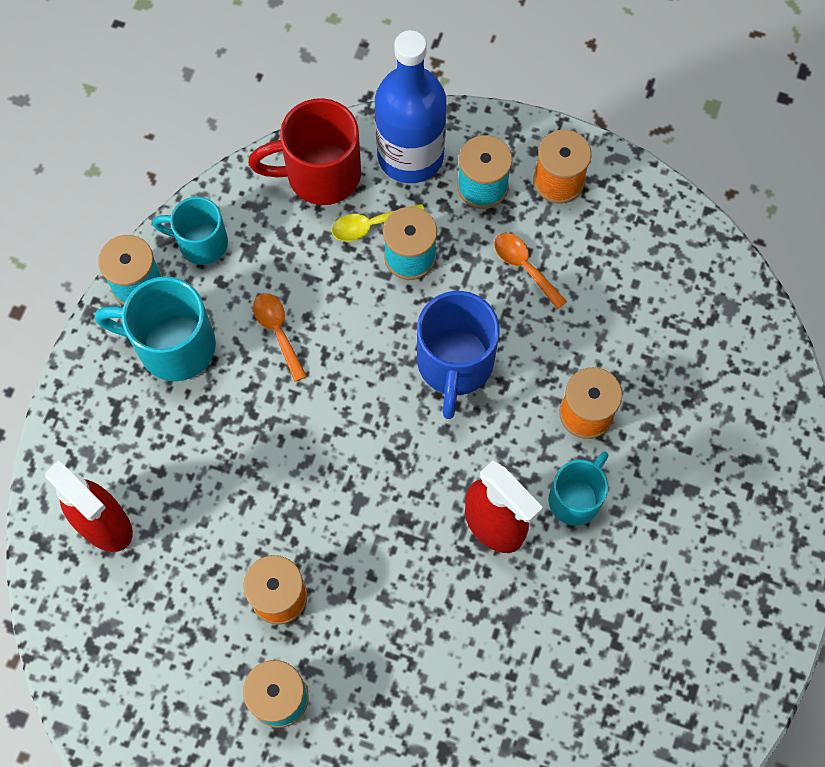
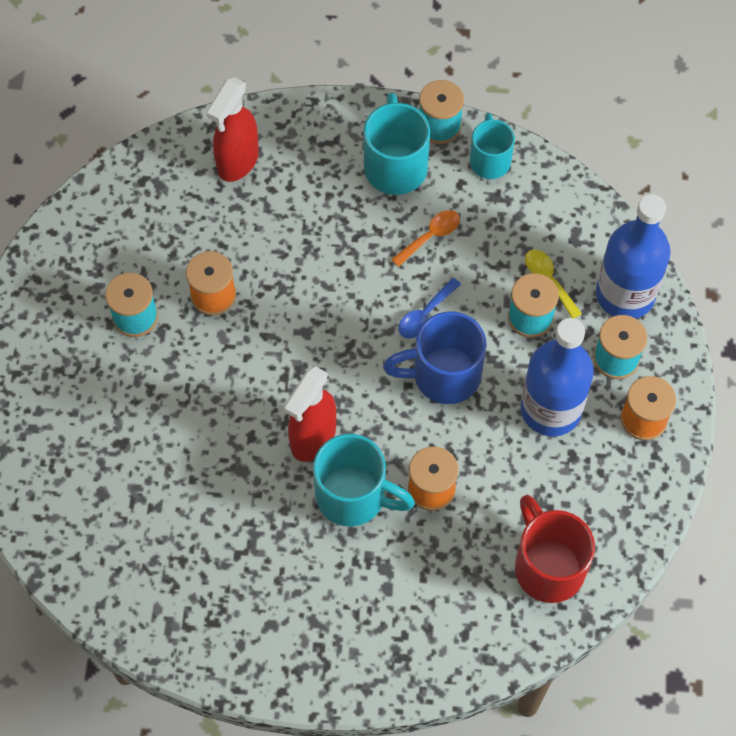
camera: 75 degrees right, 5 degrees down
red mug [248,98,361,205] -> red mug moved to [515,495,595,603]
orange spoon [494,233,567,309] -> blue bottle [521,318,594,437]
turquoise mug [549,451,608,526] -> turquoise mug [313,434,415,526], size x1.53
none -> blue spoon [398,278,461,339]

